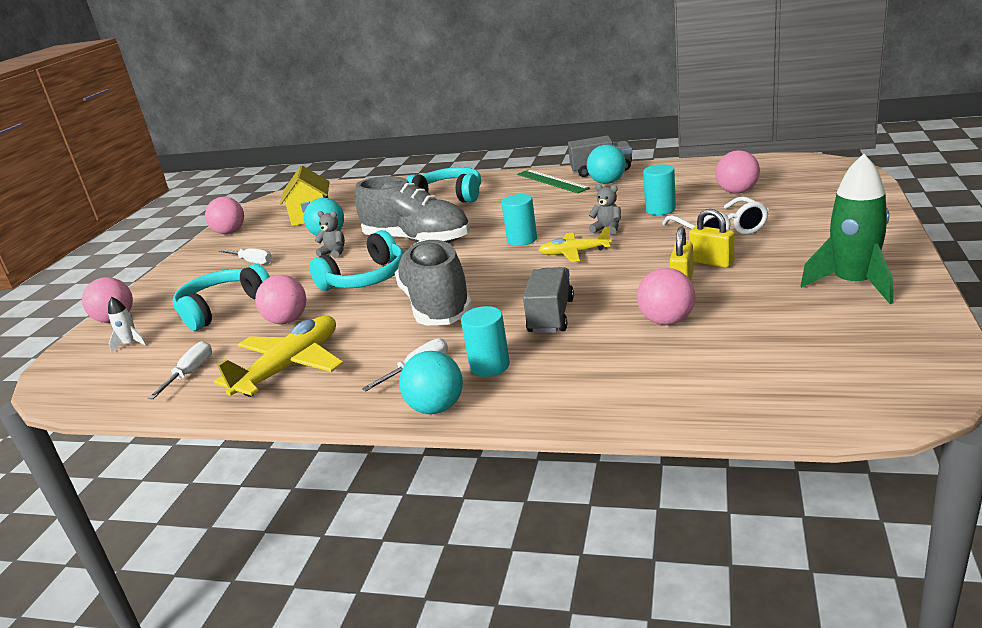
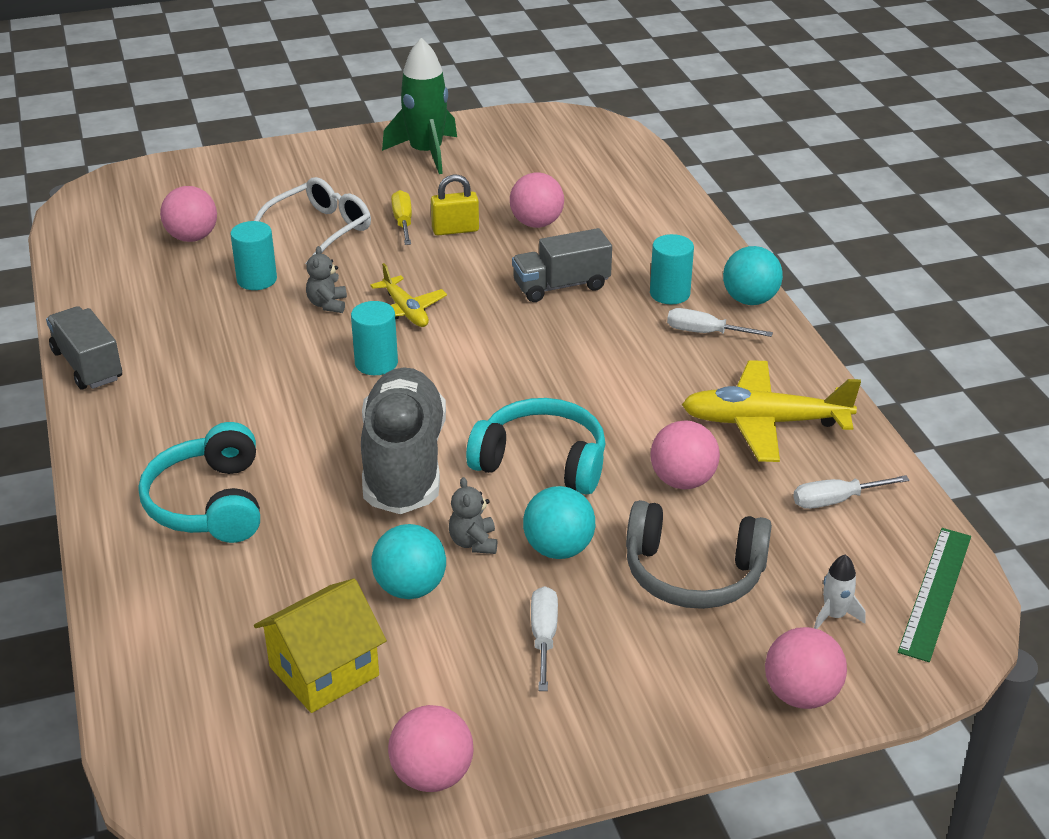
camera: 125 degrees left, 10 degrees up
turquoise headphones [173,264,270,331] -> grey headphones [626,500,772,609]
grey shoe [395,239,473,325] -> none
green ruler [517,170,590,193] -> green ruler moved to [898,528,971,662]
turquoise ball [587,145,626,184] -> turquoise ball moved to [523,486,595,559]
yellow padlock [689,209,735,268] -> yellow screwdriver [391,190,412,245]

